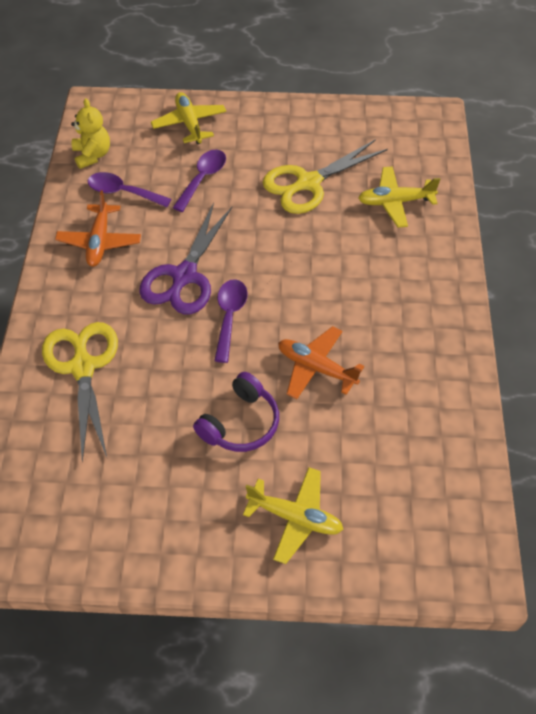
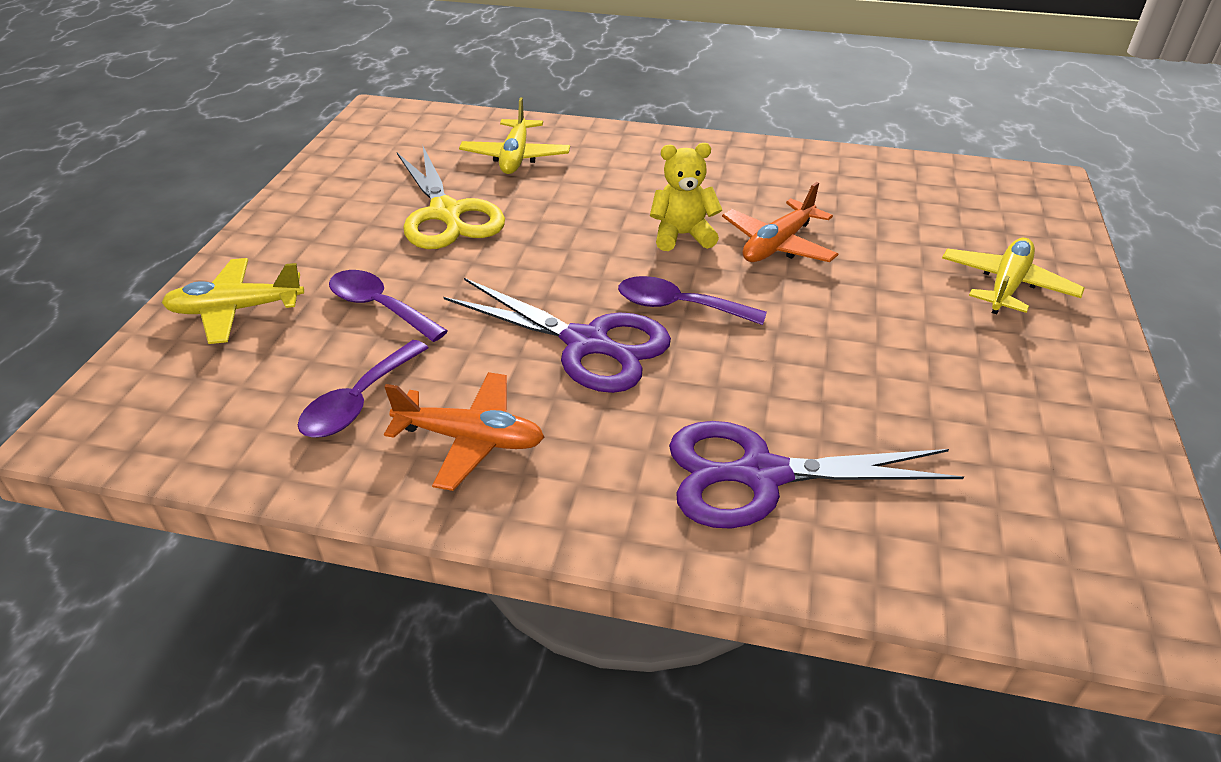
camera: 80 degrees left, 15 degrees down
yellow scissors [42,322,118,463] -> purple scissors [669,421,964,529]
yellow teddy bear [71,98,110,169] -> yellow teddy bear moved to [650,143,722,251]
purple headphones [193,372,279,452] -> none

